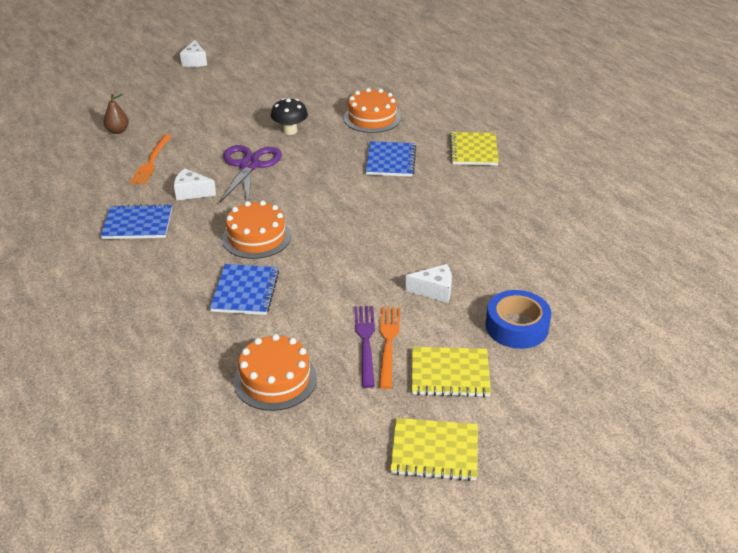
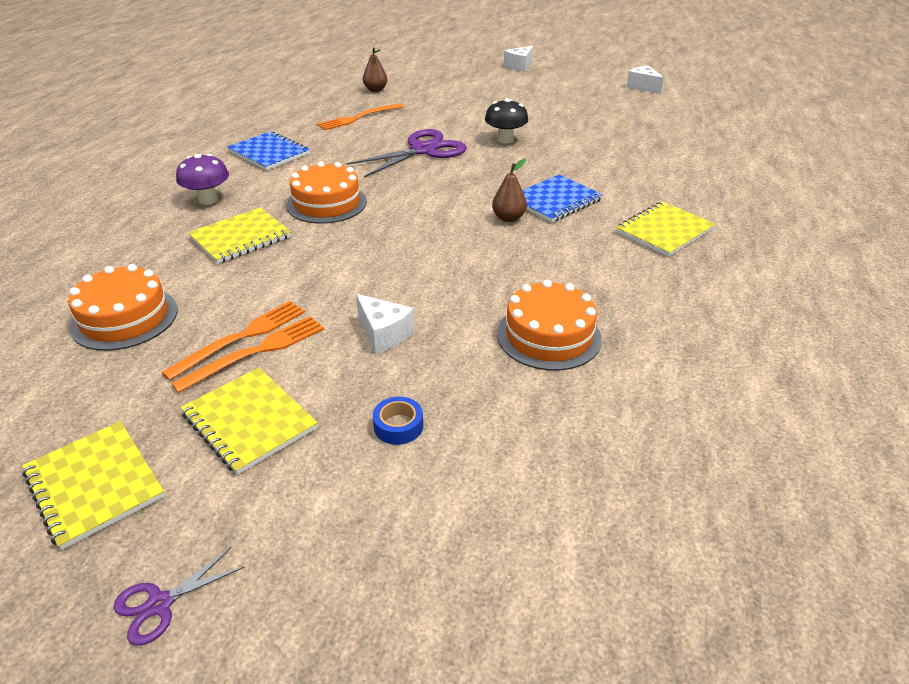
camera: 45 degrees right, 0 degrees up
white cheese [174,169,216,200] -> white cheese moved to [626,65,664,94]
blue notebook [210,264,279,315] -> yellow notebook [188,208,291,264]
orange cake [344,88,401,133] -> orange cake moved to [497,280,602,371]
purple fork [354,306,375,388] -> orange fork [161,301,305,380]
blue tape [486,290,551,349] -> blue tape [373,397,423,445], size x0.51
none -> purple scissors [113,547,244,646]
none -> purple mushroom [176,154,229,205]
none -> brown pear [492,159,527,222]

